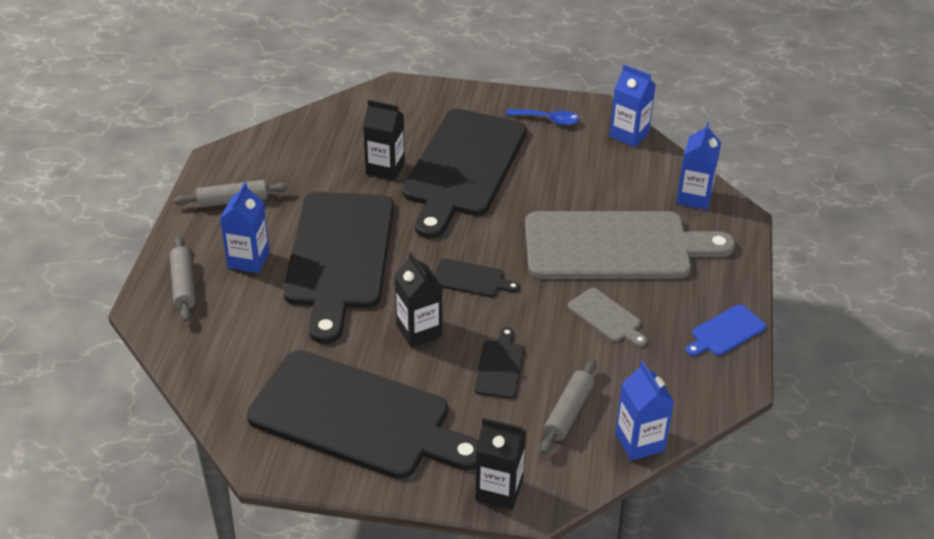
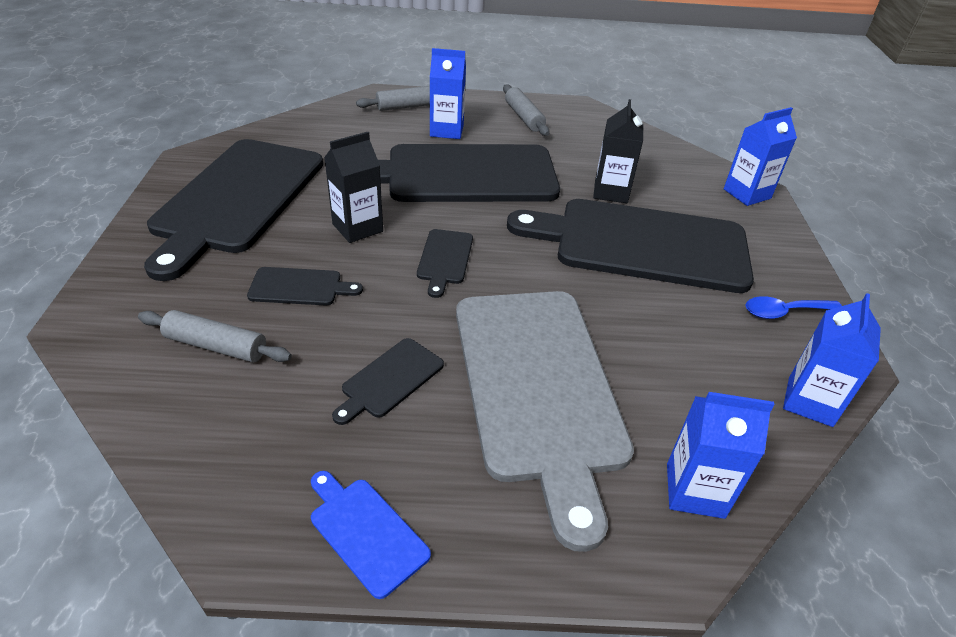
camera: 80 degrees right, 0 degrees up
black carton [475,418,527,510] -> none
blue spoon [506,109,579,125] -> blue spoon turned 75 degrees clockwise [745,296,842,319]
grey cutting board [568,288,647,347] -> black cutting board [332,338,444,425]
blue carton [615,361,674,461] -> blue carton moved to [724,107,797,206]

